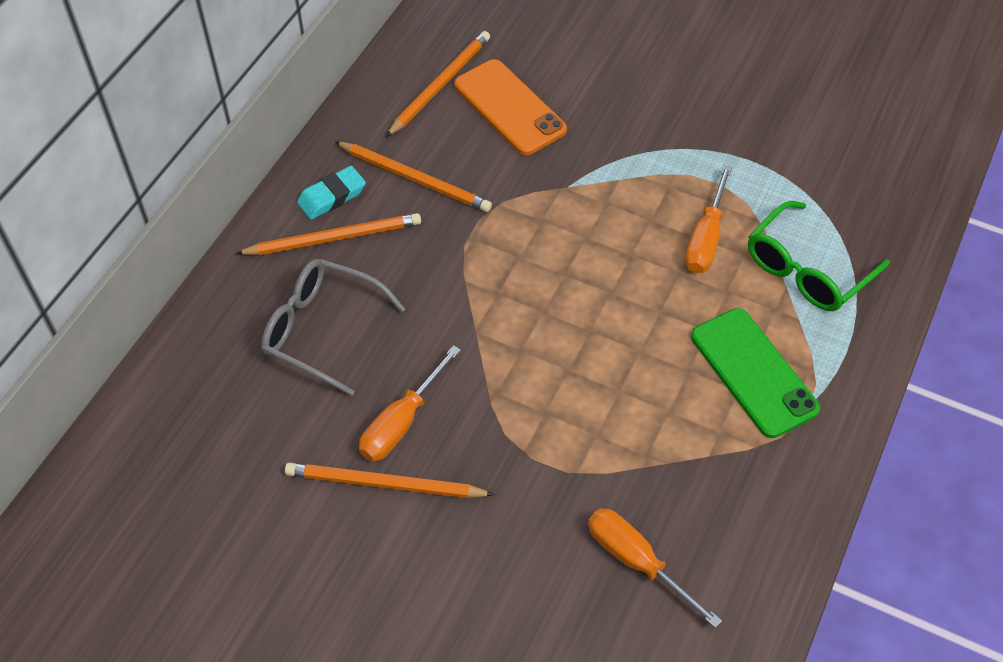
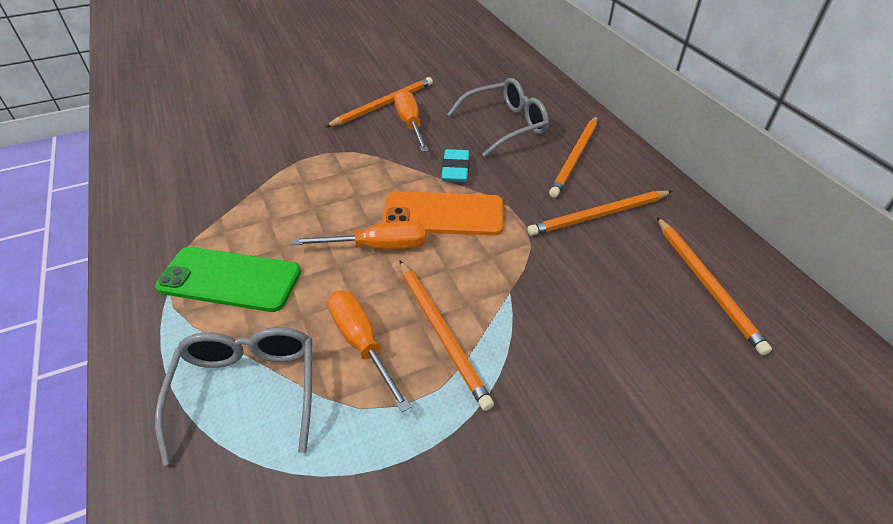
camera: 130 degrees right, 10 degrees down
turquoise eraser [297,166,366,220] -> turquoise eraser moved to [441,149,470,182]
orange phone [454,59,567,155] -> orange phone moved to [382,191,504,235]
orange screwdriver [588,508,722,628] -> orange screwdriver moved to [292,221,426,249]
green glasses [748,201,890,311] -> grey glasses [155,327,312,466]
none -> orange pencil [399,260,494,411]

